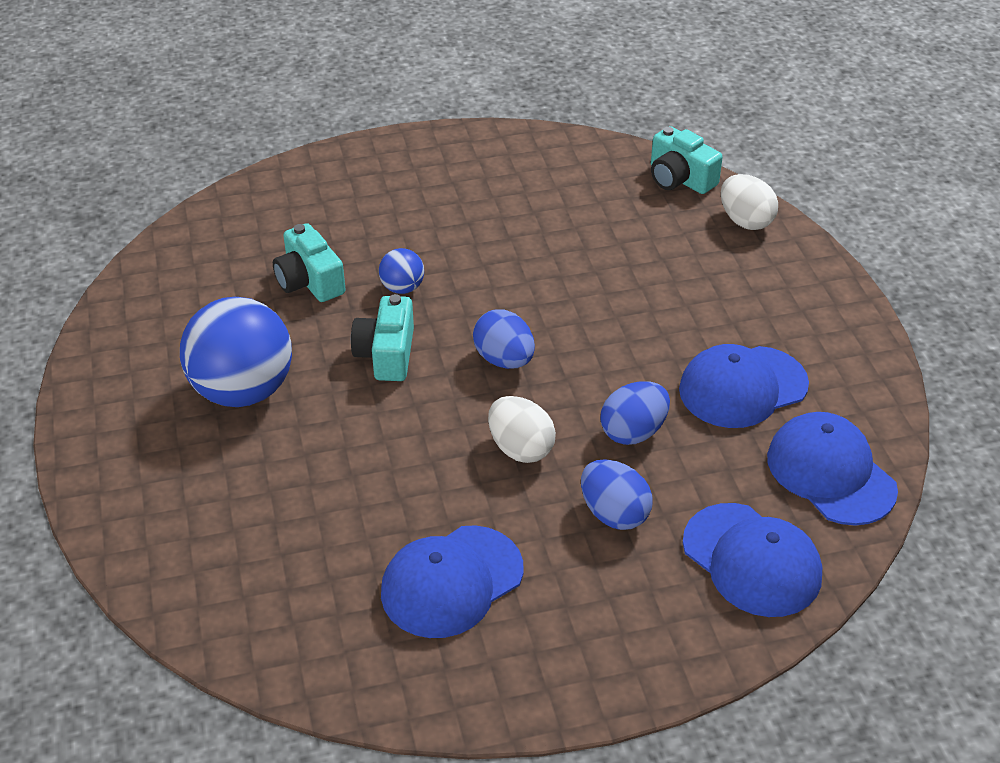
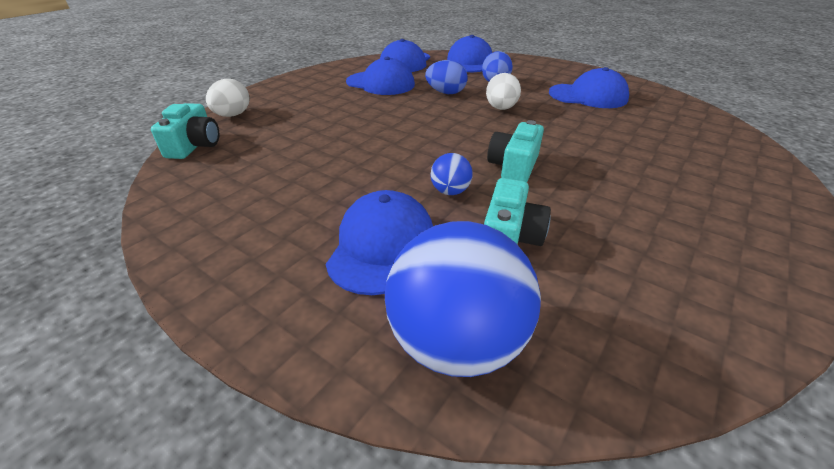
camera: 130 degrees left, 5 degrees down
blue ball [180,297,292,407] -> blue ball moved to [385,221,541,377]
turquoise camera [351,294,414,381] -> turquoise camera turned 150 degrees clockwise [487,120,544,182]
blue egg [473,309,535,369] -> none
none -> blue cap [326,190,433,295]

